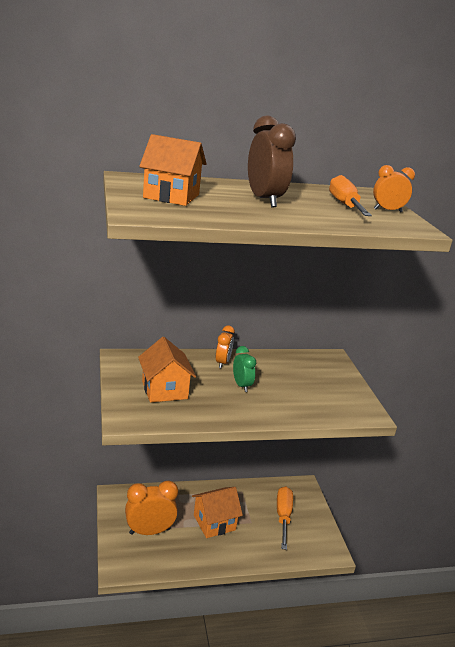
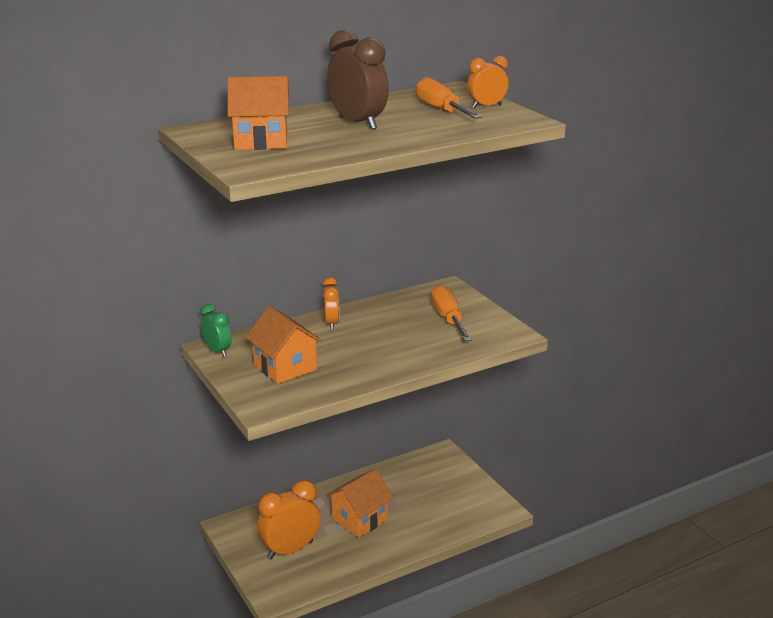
camera: 15 degrees left, 0 degrees up
green clock [233,346,256,392] -> green clock moved to [201,304,232,357]
orange screwdriver [277,486,293,550] -> orange screwdriver moved to [431,285,472,341]

